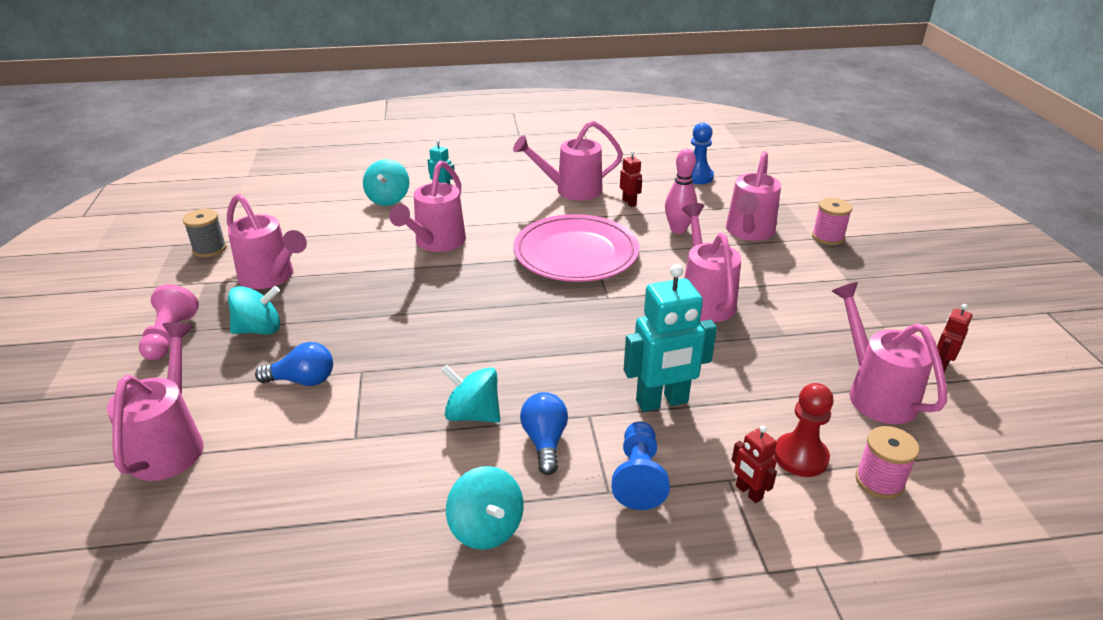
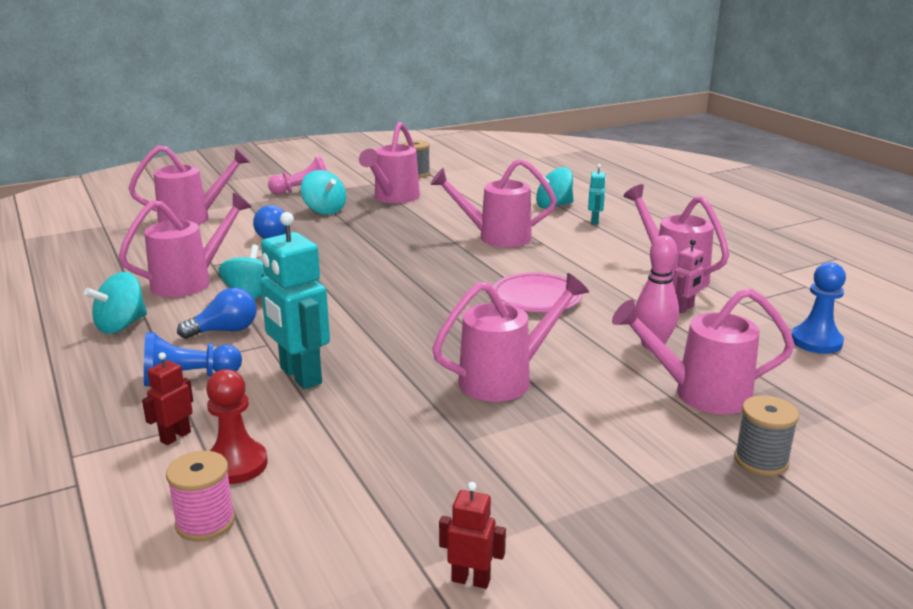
camera: 70 degrees right, 10 degrees down
pink plate [513,214,639,282] -> pink plate [493,273,583,312], size x0.62
red robot [620,151,642,207] -> pink robot [673,240,704,313]
pink spool [812,198,852,245] -> grey spool [734,395,799,476]
pink watering can [832,282,947,424] -> pink watering can moved to [119,193,252,297]

